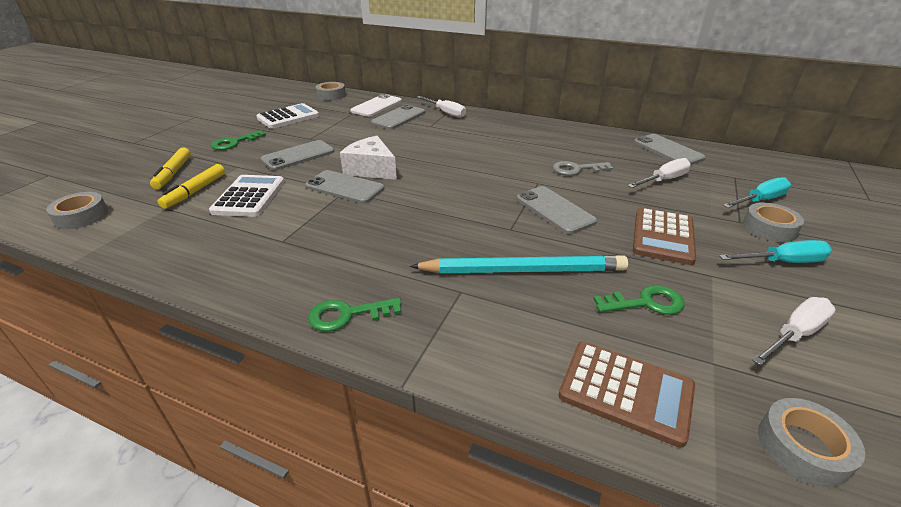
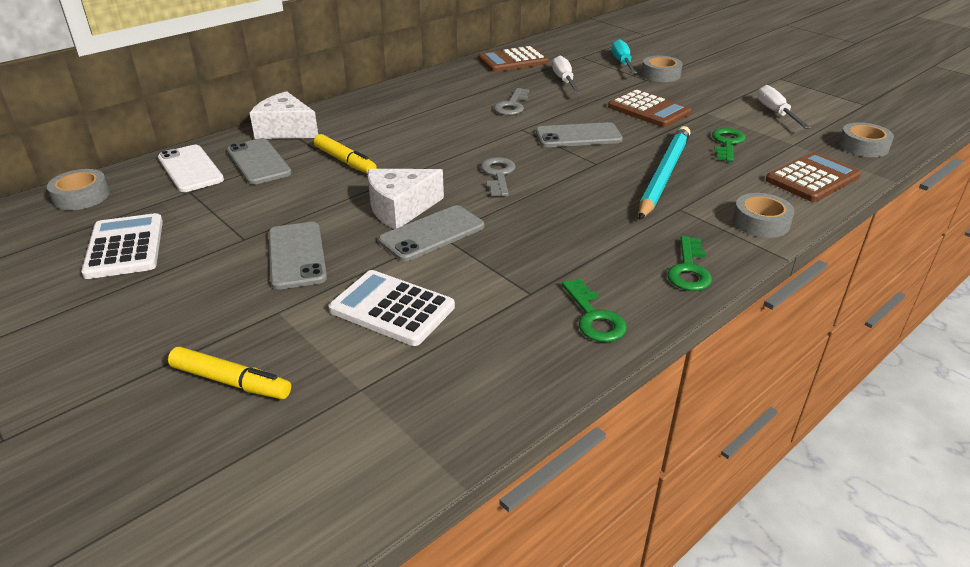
camera: 65 degrees left, 0 degrees up
grey tape [46,192,108,229] -> grey tape moved to [733,193,795,238]
yellow marker [158,164,225,209] -> yellow marker moved to [314,134,377,174]
green key [211,130,266,150] -> green key moved to [562,278,627,342]
white screwdriver [417,96,466,118] -> white cheese [250,91,318,139]
grey phone [634,134,706,165] -> brown calculator [478,46,549,72]
turquoise screwdriver [719,240,832,263] -> none
none -> grey key [481,157,516,197]

